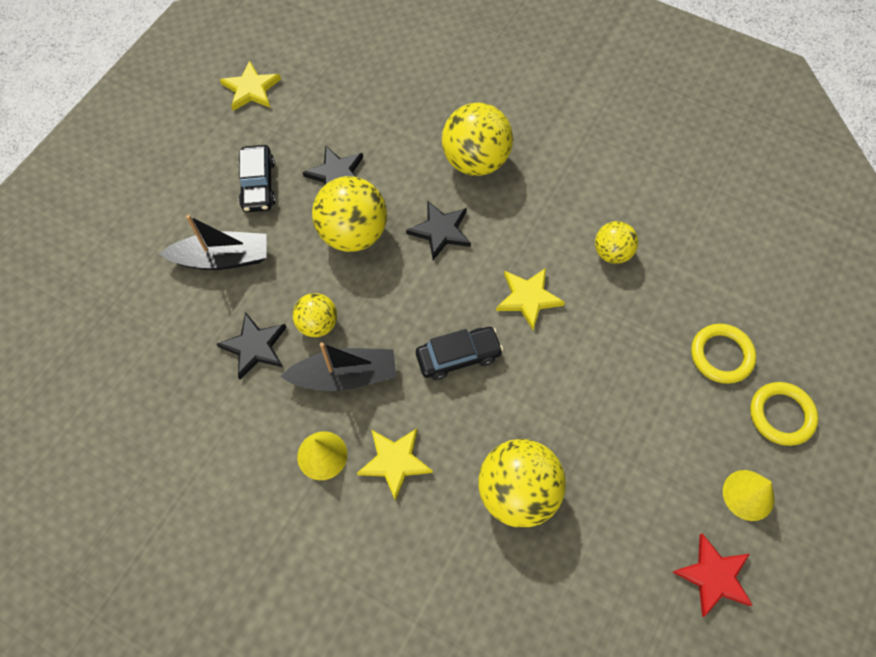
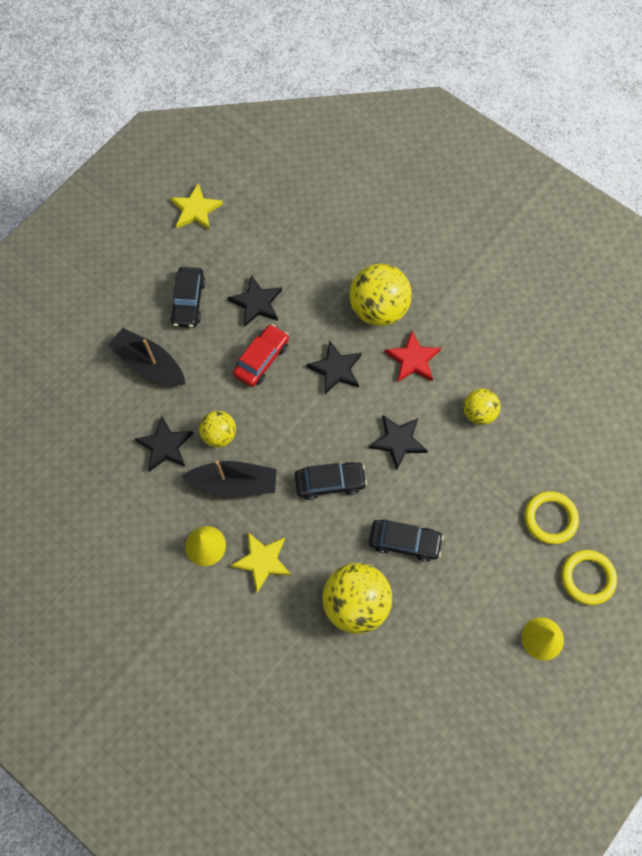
camera: 10 degrees right, 5 degrees up
black boat [159,215,267,270] -> black boat turned 150 degrees counterclockwise [108,328,186,385]
yellow ball [312,176,387,252] -> red car [233,324,289,387]
yellow star [496,268,565,330] -> black star [369,415,428,470]
red star [673,533,753,617] -> red star moved to [385,331,441,382]
none -> black car [369,519,444,562]

